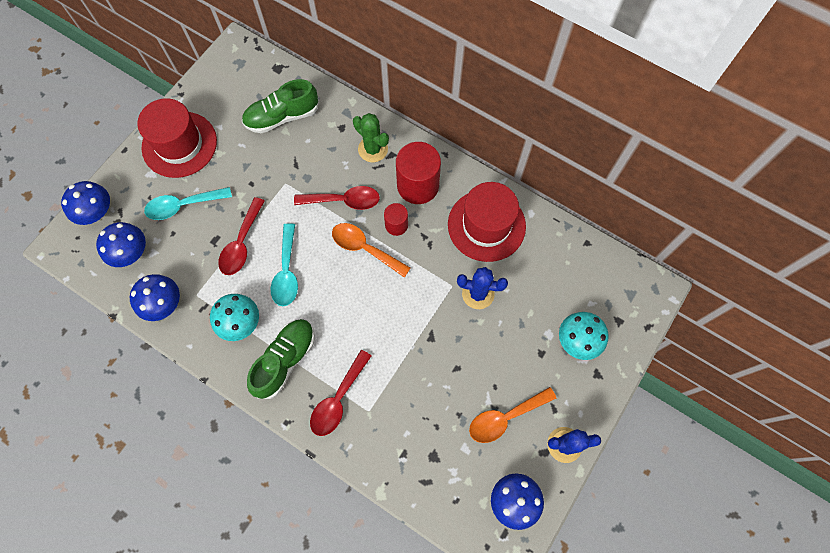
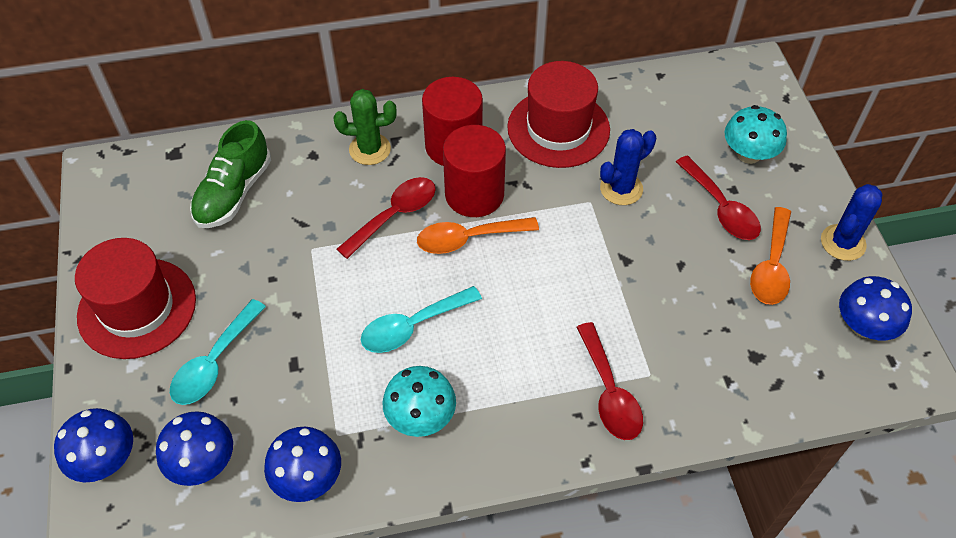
camera: 45 degrees left, 15 degrees down
red spoon [218,197,265,275] -> red spoon moved to [676,155,761,240]
green shoe [247,319,315,399] -> none
turquoise spoon [271,223,298,306] -> turquoise spoon turned 105 degrees clockwise [361,286,482,353]
red cylinder [384,203,408,236] -> red cylinder [443,125,506,217], size x1.86

